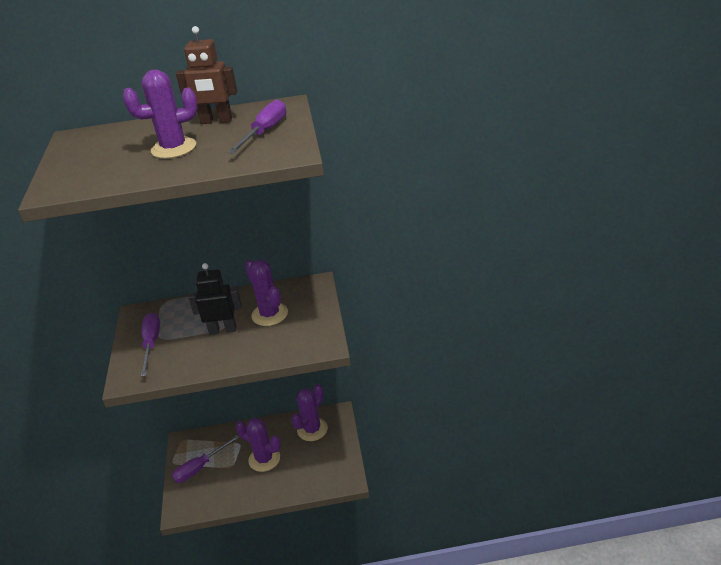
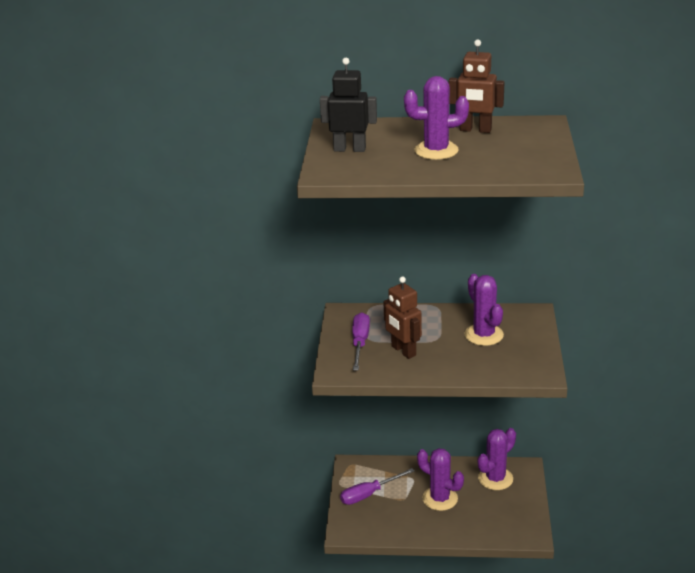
camera: 10 degrees right, 5 degrees down
black robot [188,263,242,335] -> black robot moved to [320,58,377,152]
purple screwdriver [228,100,286,153] -> none
none -> brown robot [383,276,422,359]

